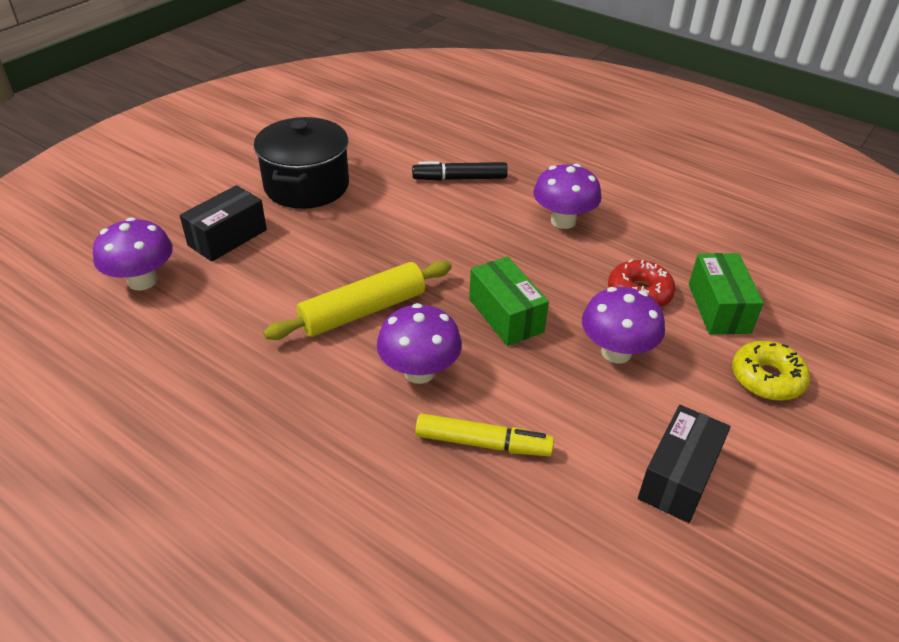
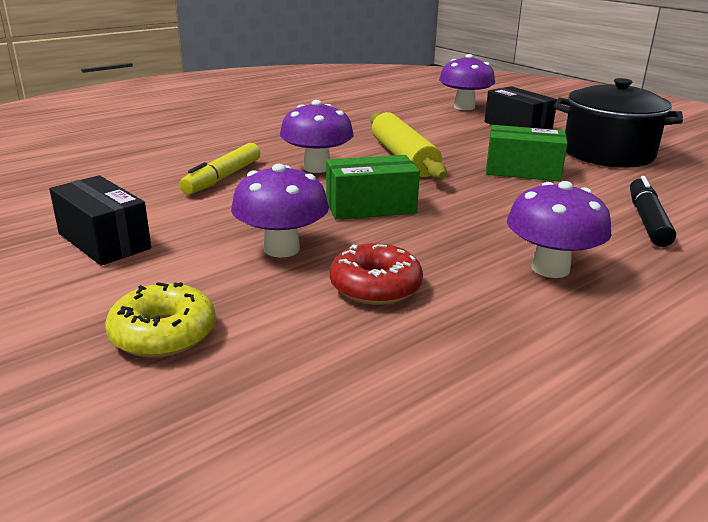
camera: 105 degrees right, 15 degrees down
green box [689,253,764,334] -> green box moved to [486,125,568,181]

